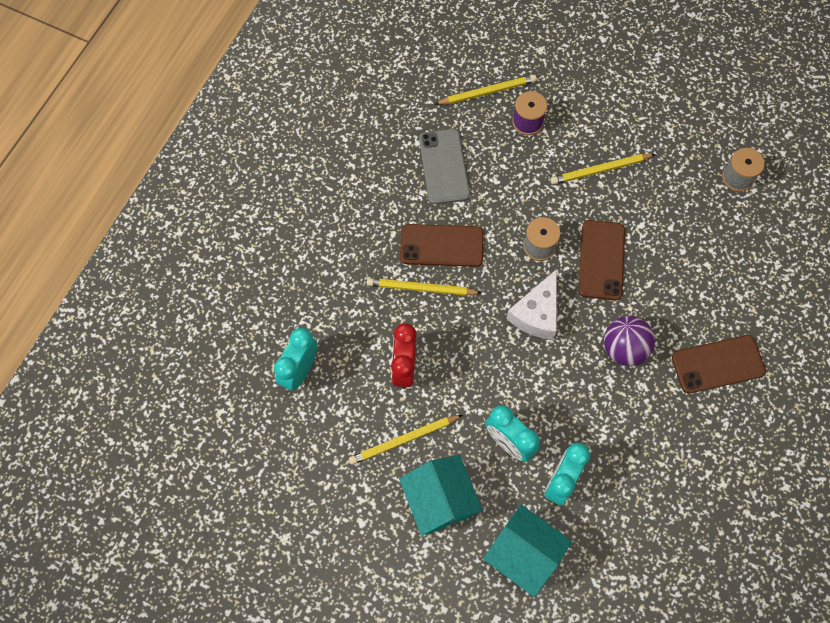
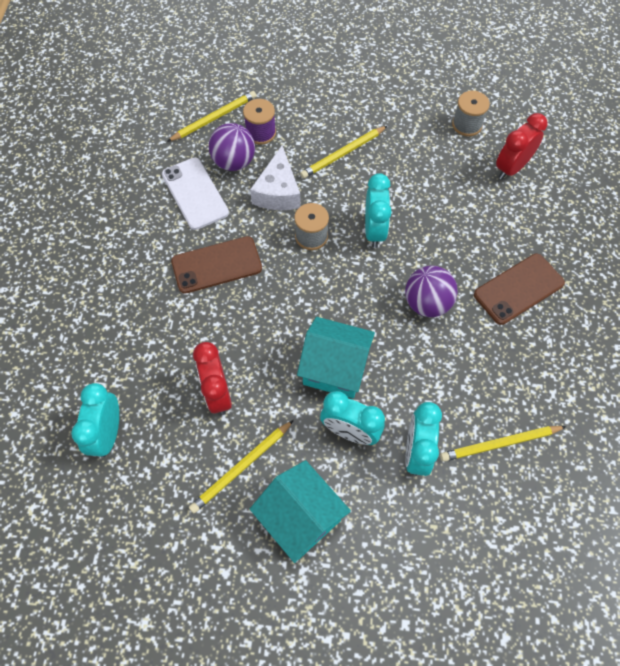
camera: 20 degrees left, 5 degrees down
yellow pencil [367,278,481,296] -> yellow pencil moved to [440,426,567,462]
grey phone [419,129,470,204] -> white phone [162,158,229,230]
turquoise house [483,504,572,597] -> turquoise house moved to [297,317,375,399]
white cheese [506,269,557,339] -> white cheese moved to [250,145,301,210]
brown phone [578,220,625,300] -> turquoise clock [365,173,392,248]
none -> purple ball [209,123,255,171]
none -> red clock [496,113,547,180]

